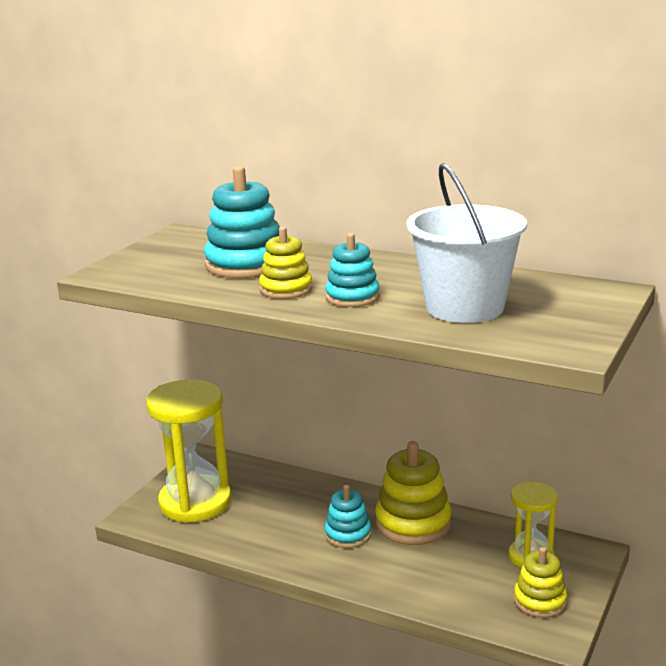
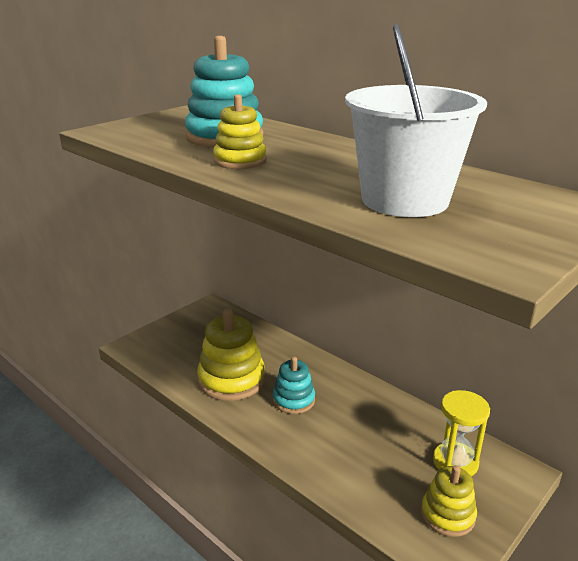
camera: 15 degrees right, 5 degrees up
yellow hourglass [146,379,232,523] -> none
turquoise stacking toy [325,233,380,307] -> none
yellow stacking toy [375,441,451,545] -> yellow stacking toy moved to [197,309,265,401]

